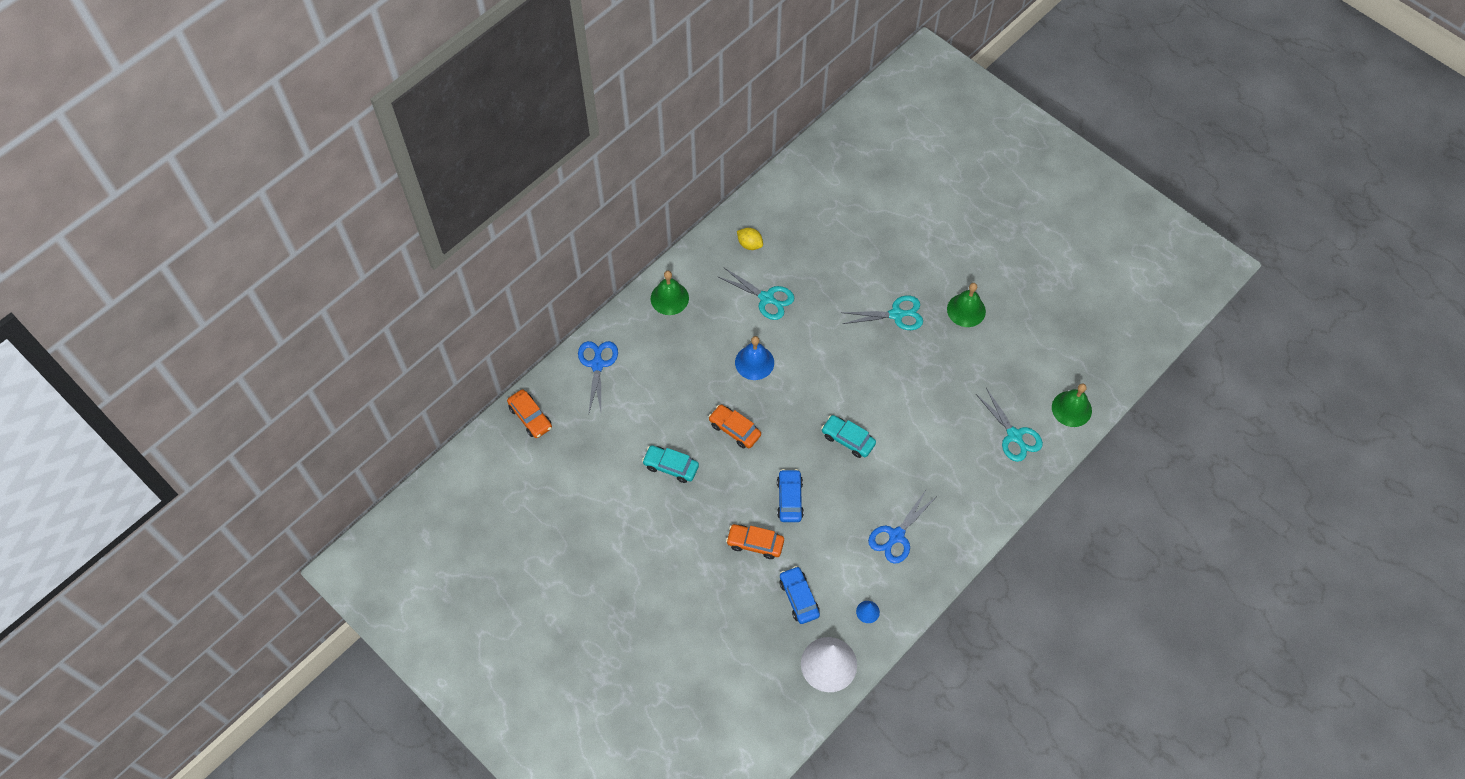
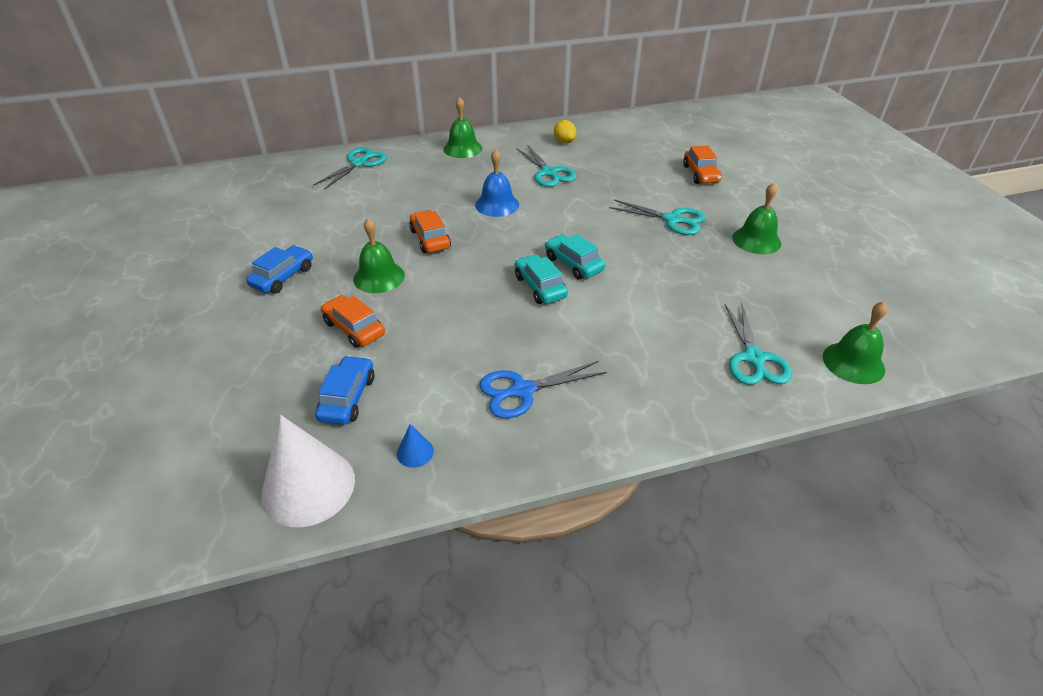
camera: 30 degrees right, 20 degrees down
orange car [507,389,552,438] -> orange car moved to [683,145,722,184]
blue scissors [578,341,618,412] -> turquoise scissors [313,147,387,190]
turquoise car [642,445,699,483] -> turquoise car moved to [545,234,605,280]
blue car [777,469,804,522] -> blue car moved to [246,245,313,293]
none -> green bell [353,218,405,293]

